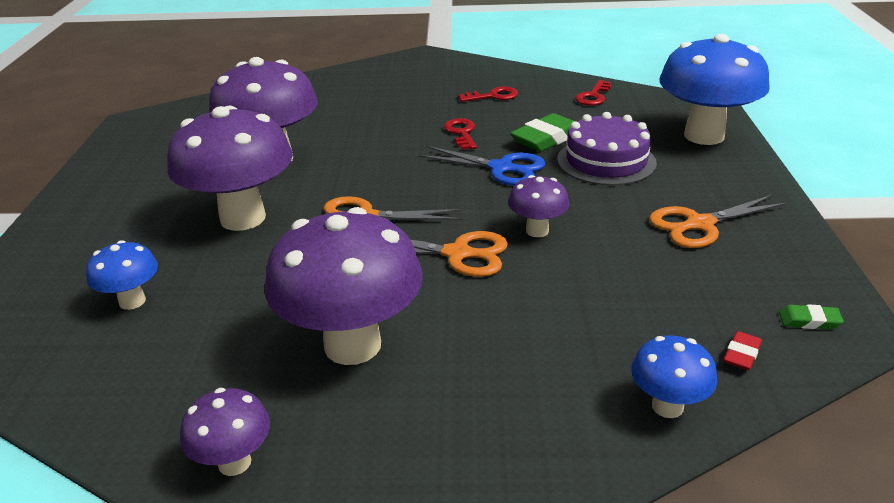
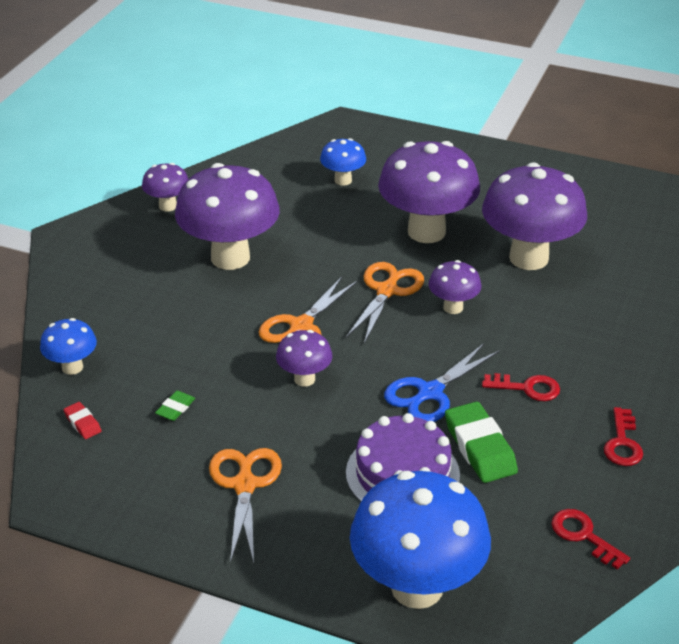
camera: 110 degrees right, 5 degrees up
green eraser [779,304,844,329] -> green eraser moved to [155,391,195,421]
none -> purple mushroom [429,260,481,314]

